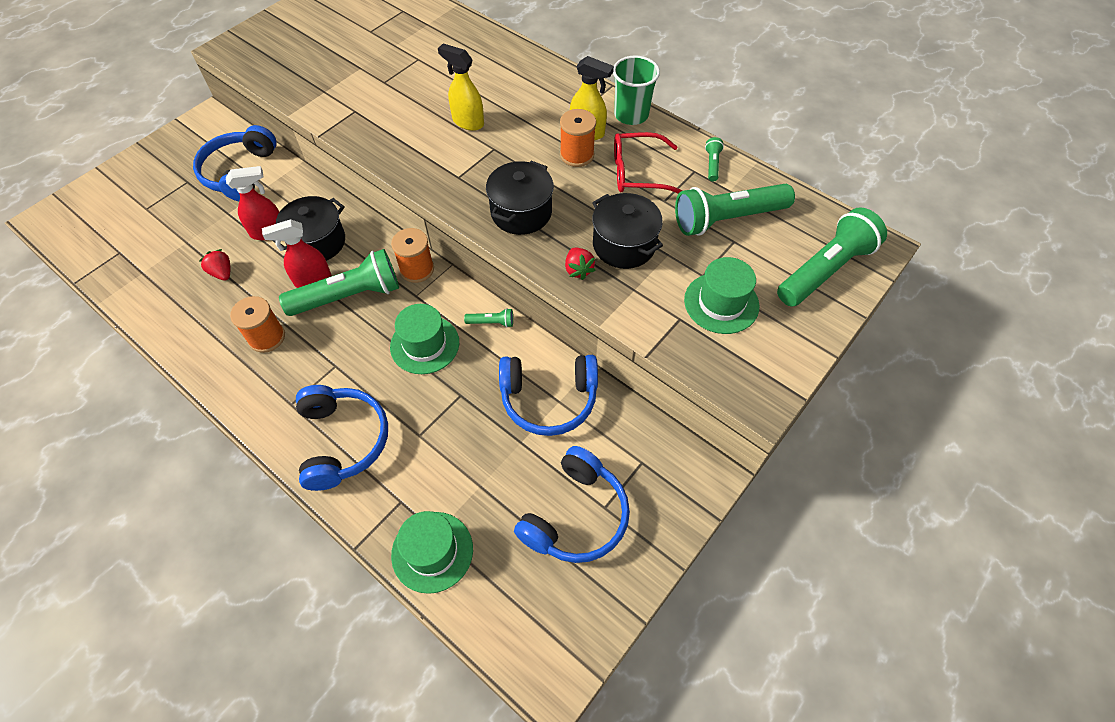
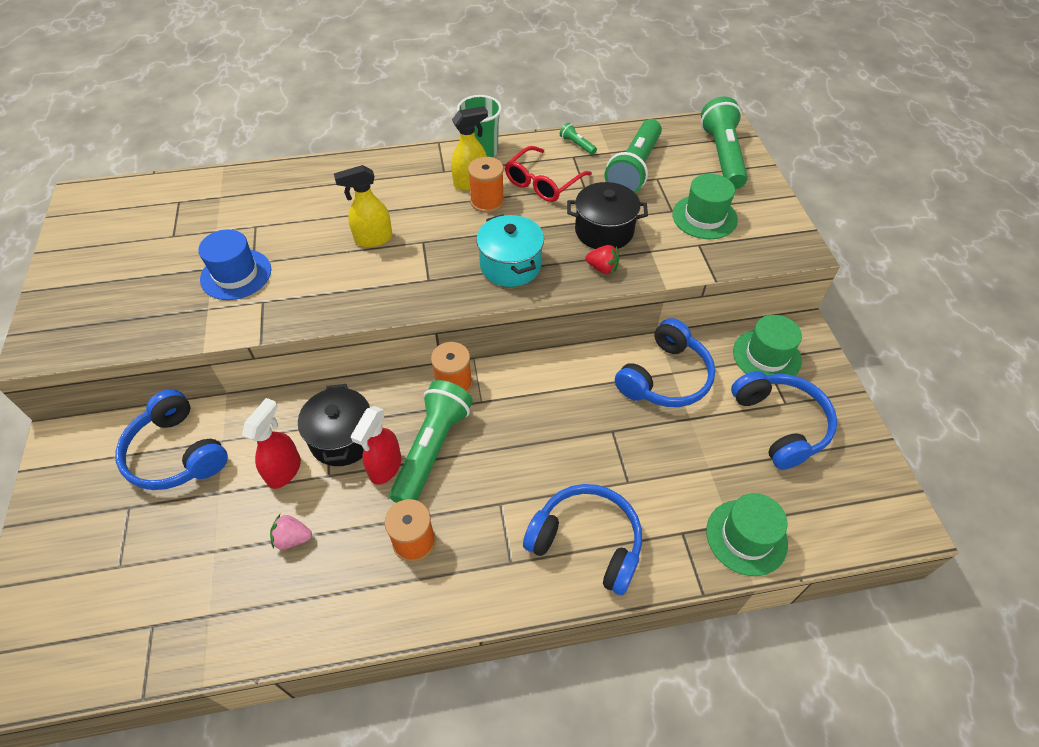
camera: 50 degrees left, 5 degrees down
red strawberry [199,249,230,280] -> pink strawberry [270,514,312,550]
green hat [390,304,459,374] -> green hat moved to [733,315,802,376]
green flashlight [464,308,513,328] -> none
black pot [486,161,554,235] -> turquoise pot [476,214,544,287]
none -> blue hat [198,229,271,300]

